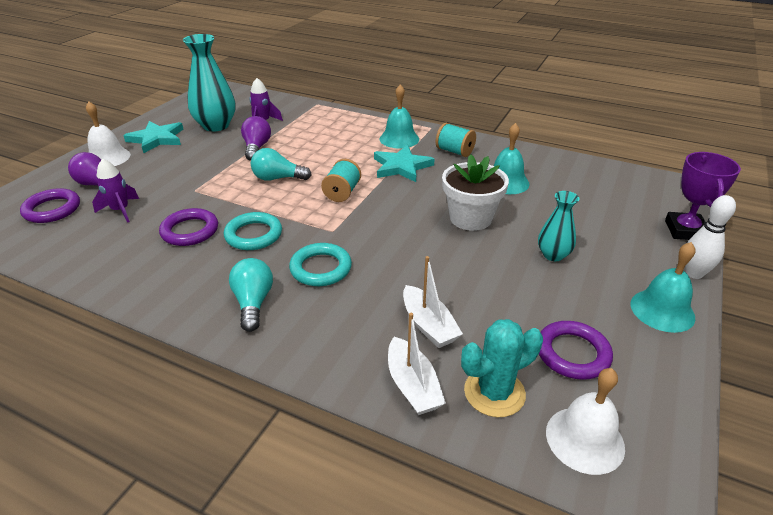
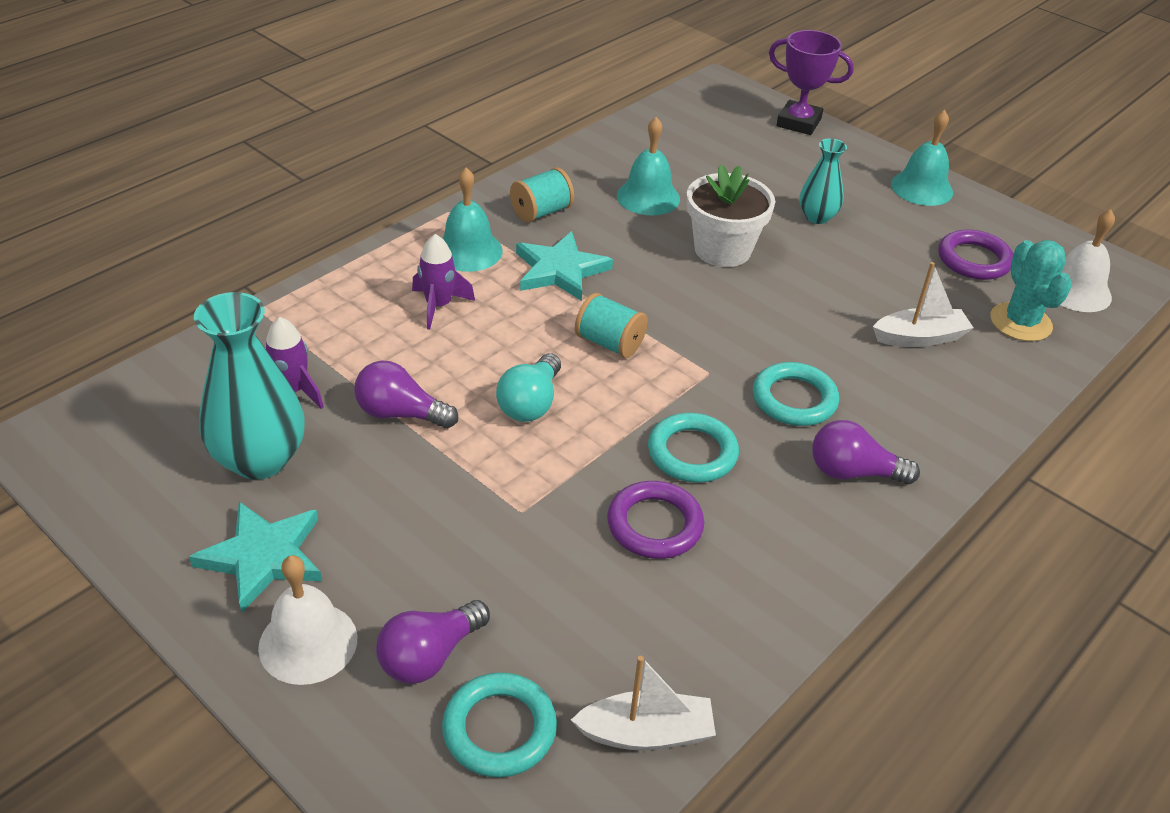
camera: 75 degrees left, 5 degrees up
purple ring [20,188,80,223] -> turquoise ring [442,672,557,777]
purple rocket [92,158,139,223] -> purple rocket moved to [412,234,475,329]
turquoise light bulb [229,258,273,332] -> purple light bulb [812,420,920,484]
white boat [388,313,446,415] -> white boat moved to [571,656,716,750]
white bowling pin [685,195,736,279] -> none

